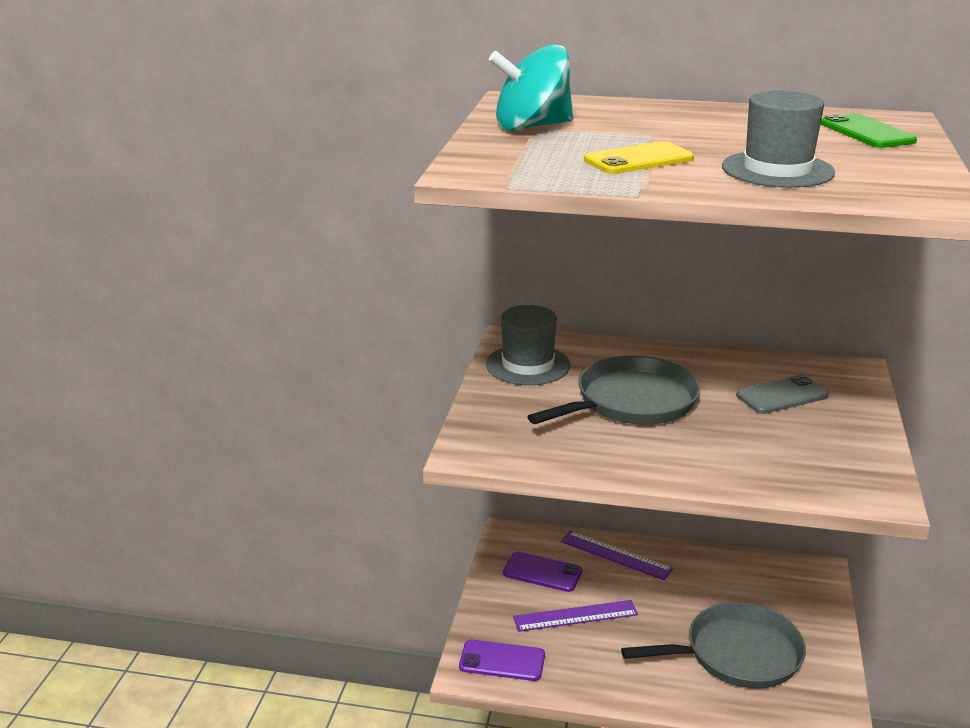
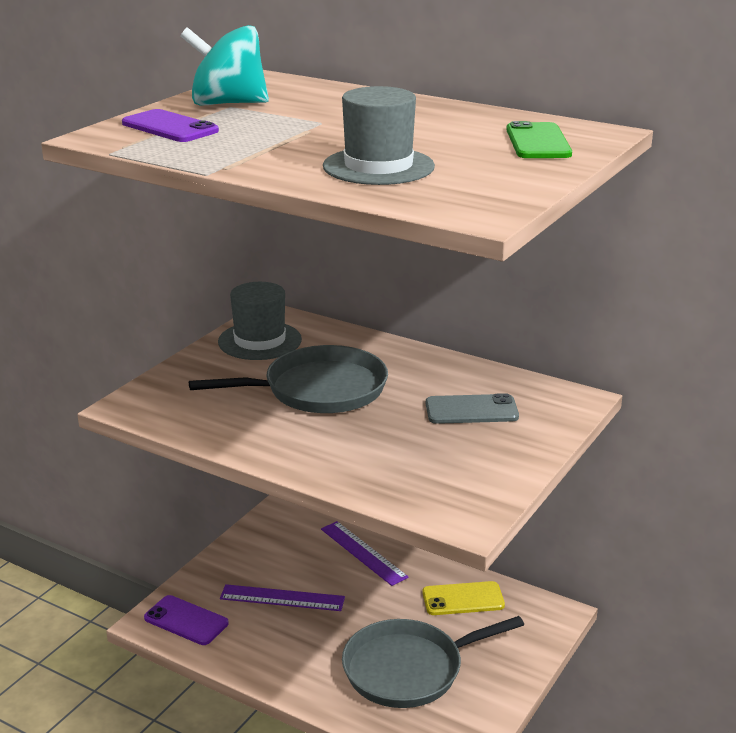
camera: 20 degrees right, 0 degrees up
purple phone [503,552,582,592] -> purple phone moved to [122,109,219,142]
yellow phone [584,141,694,174] -> yellow phone moved to [422,581,505,615]
grey pan [621,602,806,689] -> grey pan turned 150 degrees clockwise [342,616,524,708]

